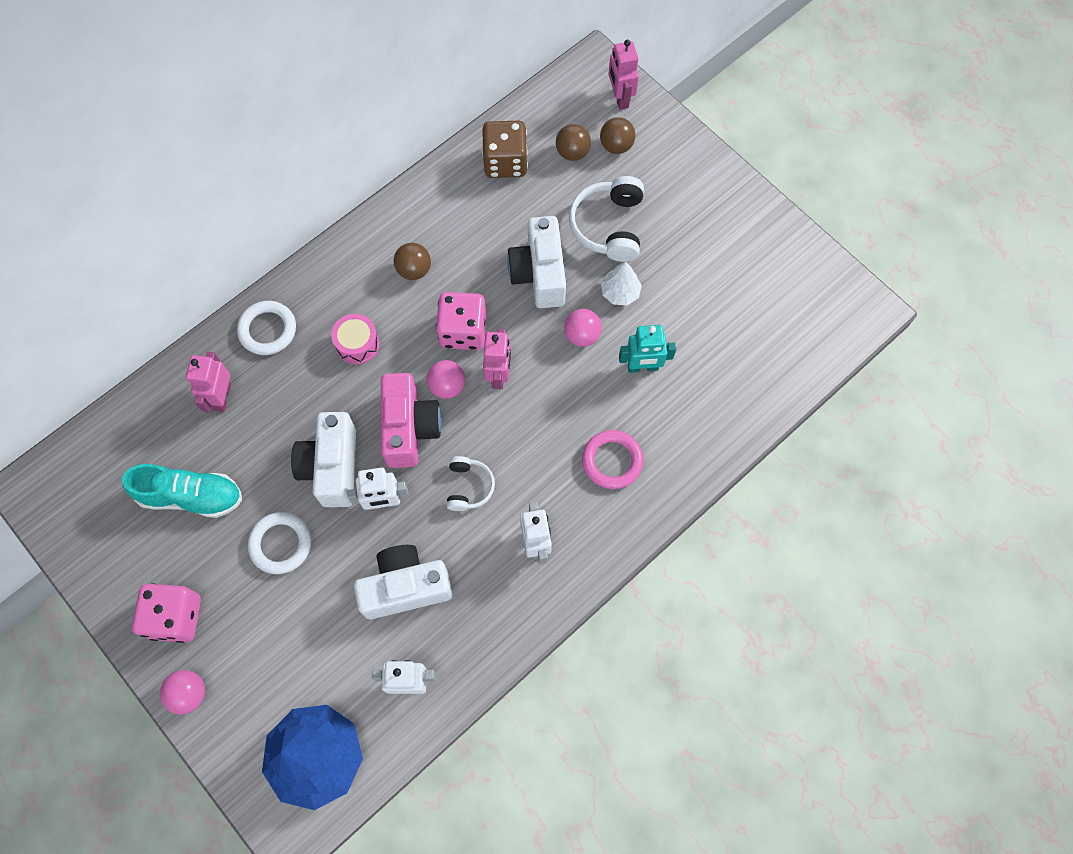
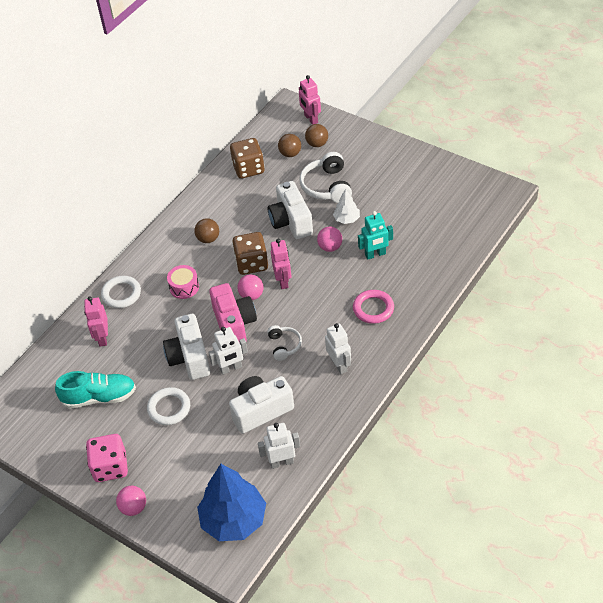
camera: 10 degrees left, 20 degrees down
pink dice [436,292,486,350] -> brown dice [232,232,268,275]

